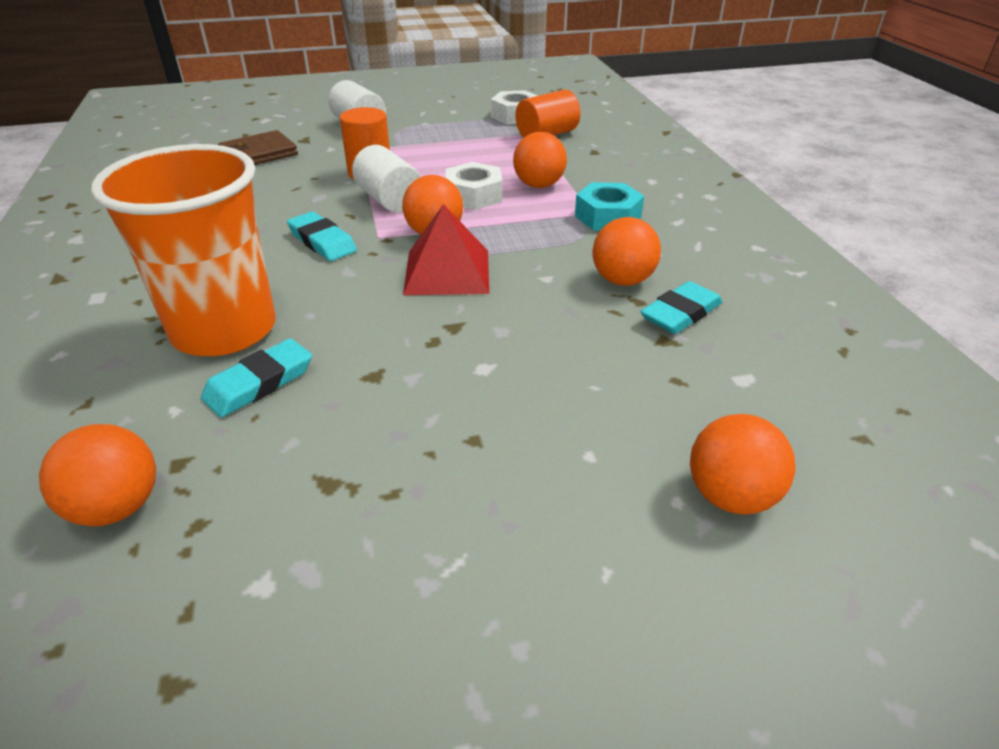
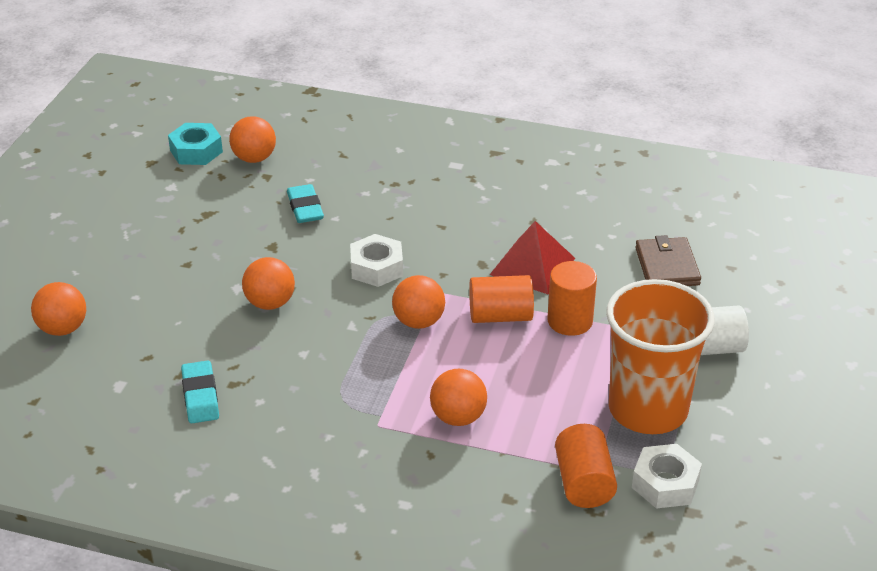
camera: 120 degrees right, 0 degrees up
orange cup [91,144,276,356] -> orange cup moved to [606,279,715,434]
turquoise eraser [287,212,357,261] -> none
white cylinder [352,145,421,213] -> orange cylinder [469,275,534,323]
red pyramid [403,204,489,295] -> red pyramid moved to [490,221,575,294]
white nut [445,162,502,210] -> white nut moved to [350,234,403,287]
turquoise nut [575,182,644,230] -> turquoise nut moved to [168,123,223,165]
orange ball [592,217,661,286] -> orange ball moved to [242,257,295,310]

